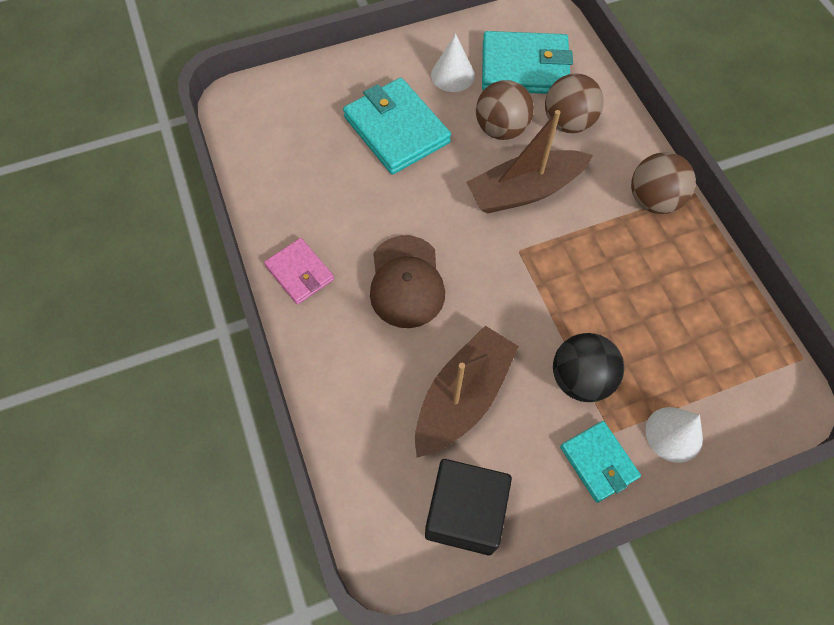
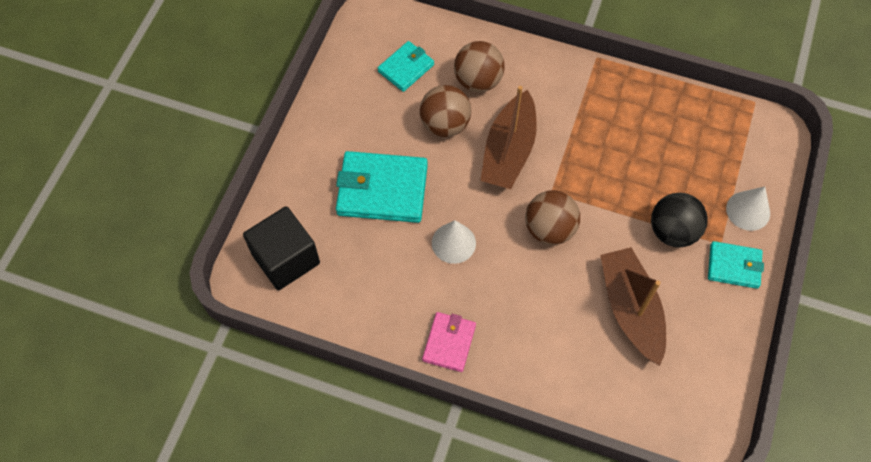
camera: 50 degrees left, 0 degrees up
pink wallet [264,238,334,305] -> pink wallet turned 75 degrees counterclockwise [422,312,476,372]
brown cap [370,235,445,328] -> none
black cube [425,459,512,555] -> black cube moved to [243,206,320,290]
white cone [431,33,475,92] -> white cone moved to [432,220,476,264]
turquoise wallet [482,31,573,94] -> turquoise wallet [378,41,434,92], size x0.58
brown ball [631,152,696,214] -> brown ball moved to [525,190,580,245]

